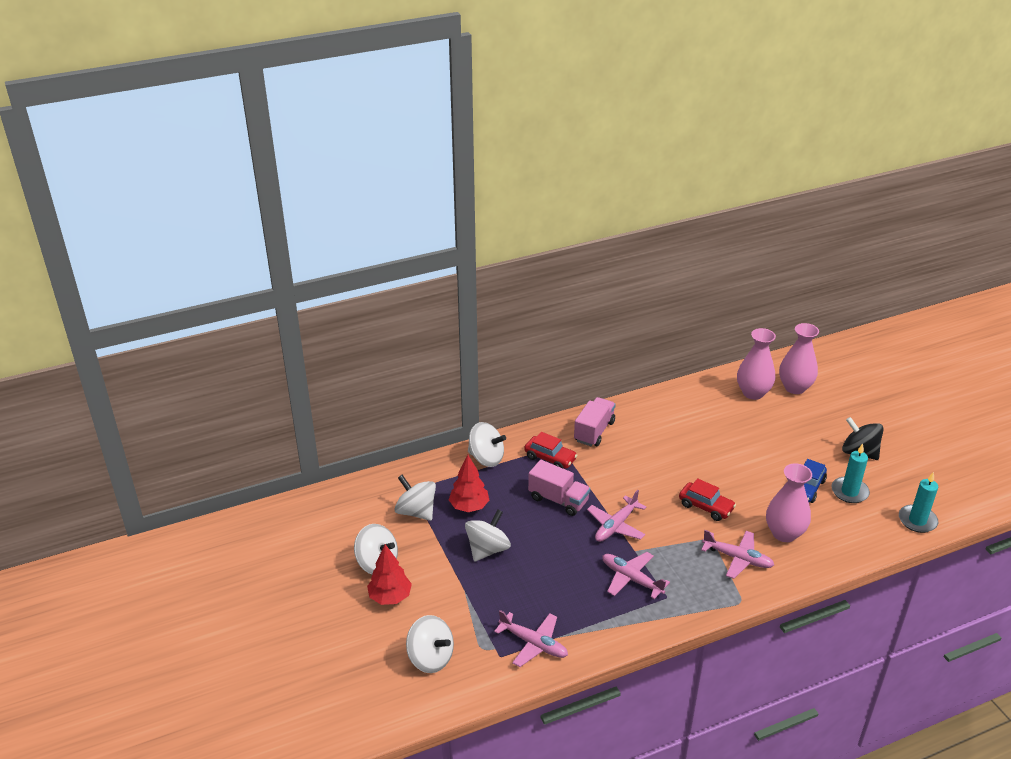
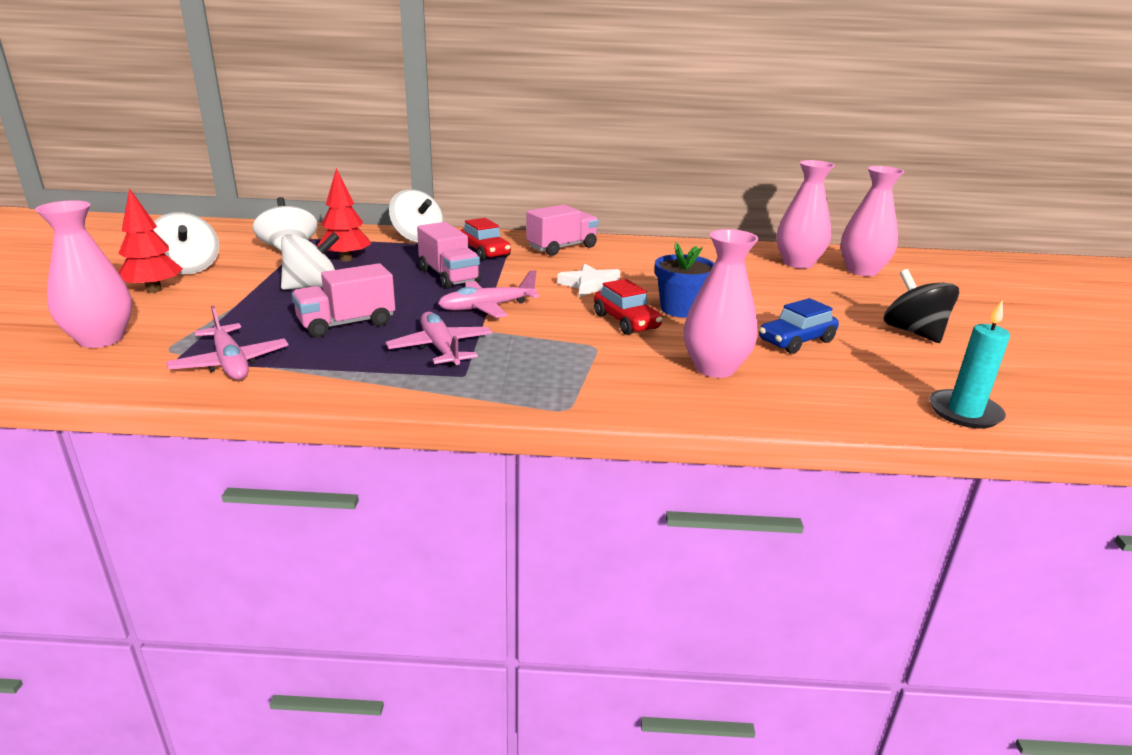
camera: 25 degrees right, 10 degrees down
white spinning top [406,615,454,673] -> pink vase [35,200,132,348]
pink plane [701,530,774,579] -> none
turquoise candle [832,444,870,503] -> none
none -> pink truck [292,263,395,337]
none -> white star [557,263,620,297]
none -> blue flower pot [655,243,714,318]

